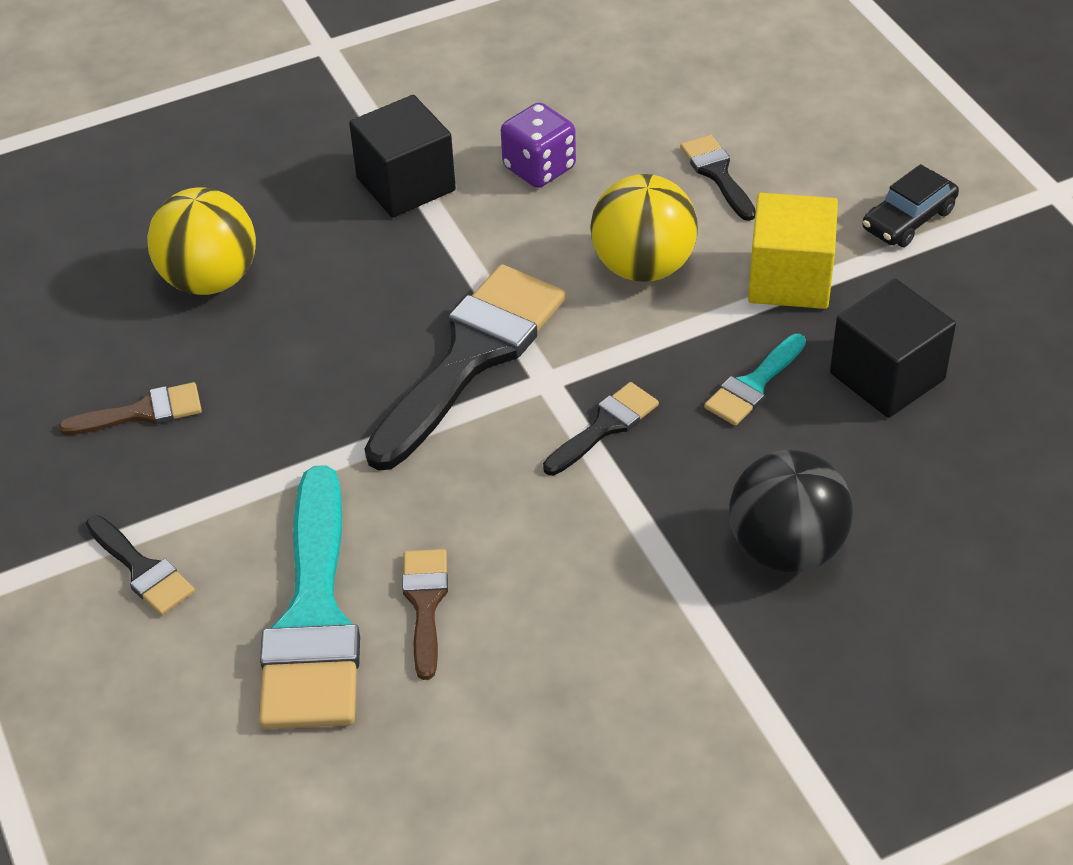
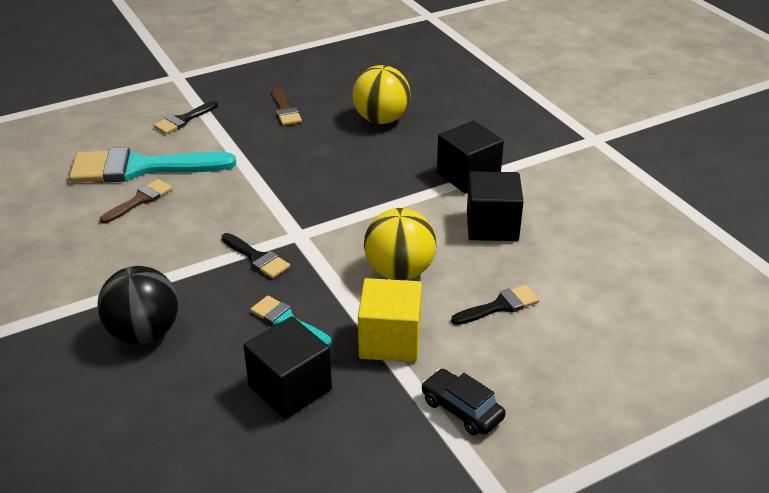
camera: 85 degrees right, 10 degrees down
black brush [365,264,566,471] -> none
brown brush [402,549,448,680] -> brown brush turned 45 degrees counterclockwise [100,179,173,224]
purple dice [501,103,576,188] -> black cube [467,171,524,241]

